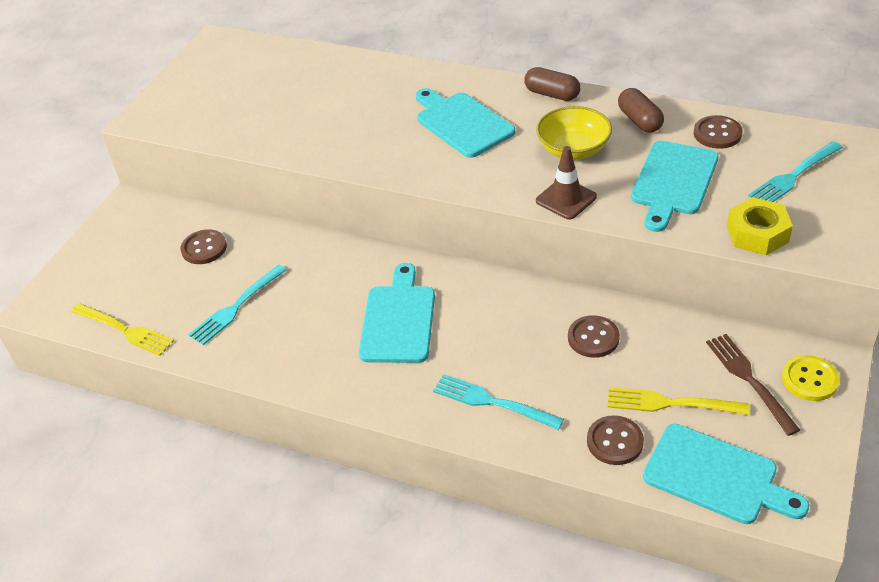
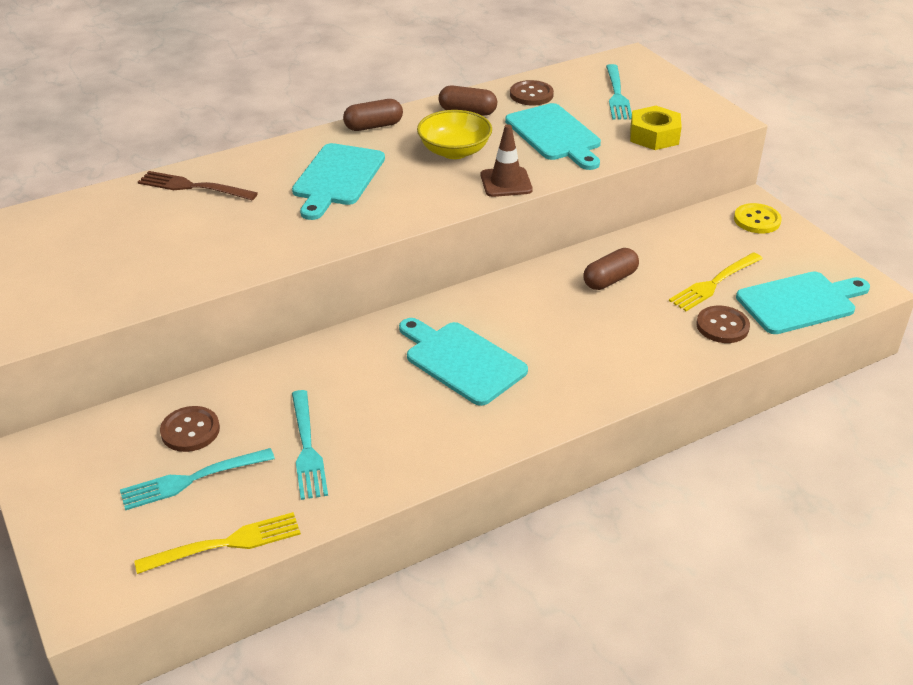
camera: 55 degrees left, 5 degrees down
turquoise cutting board [416,88,515,158] -> turquoise cutting board turned 75 degrees counterclockwise [292,143,385,220]
turquoise fork [433,374,564,430] -> turquoise fork moved to [120,448,275,510]
brown button [568,315,620,358] -> brown capsule [584,248,639,290]
brown fork [706,334,800,436] -> brown fork moved to [138,171,258,201]

